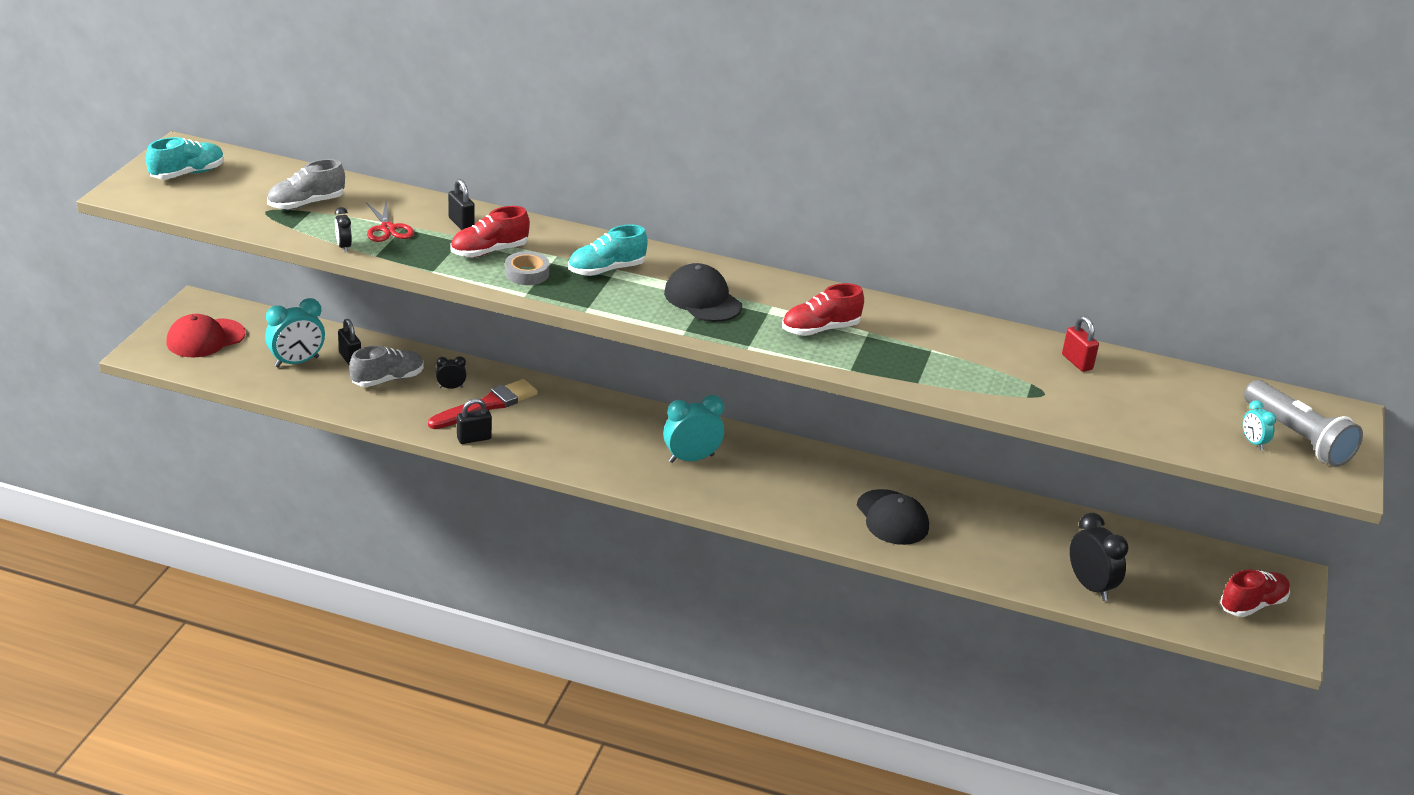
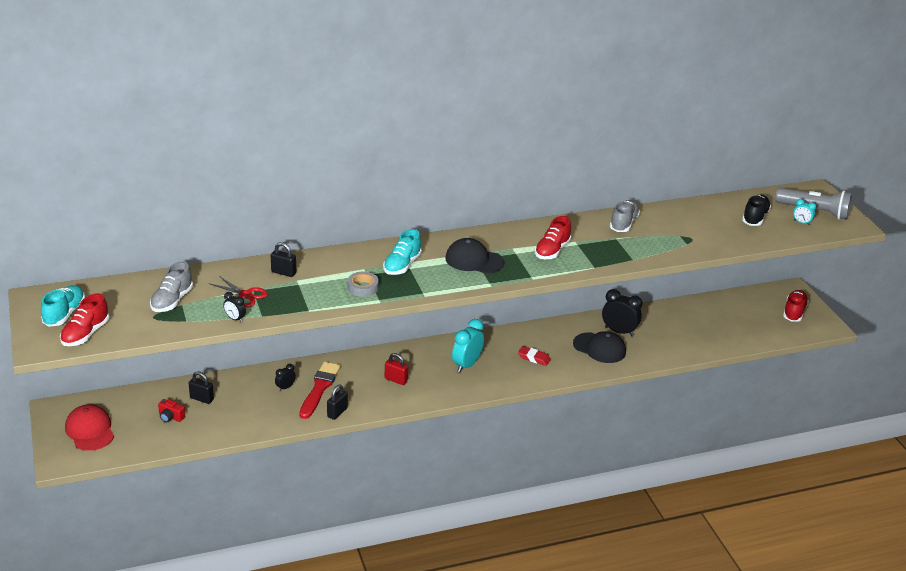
camera: 35 degrees left, 0 degrees up
red cap [167,314,245,357] -> red cap turned 135 degrees clockwise [65,404,114,451]
turquoise clock [265,298,325,367] -> red camera [158,399,185,422]
grey shoe [349,346,424,387] -> grey shoe moved to [610,200,640,232]
red shoe [451,206,530,257] -> red shoe moved to [60,293,109,346]
red padlock [1062,316,1099,372] -> red padlock moved to [385,353,408,385]
black clock [1070,513,1129,601] -> black clock moved to [602,289,642,336]
none -> red eraser [518,346,551,366]
none -> black shoe [742,195,771,226]

